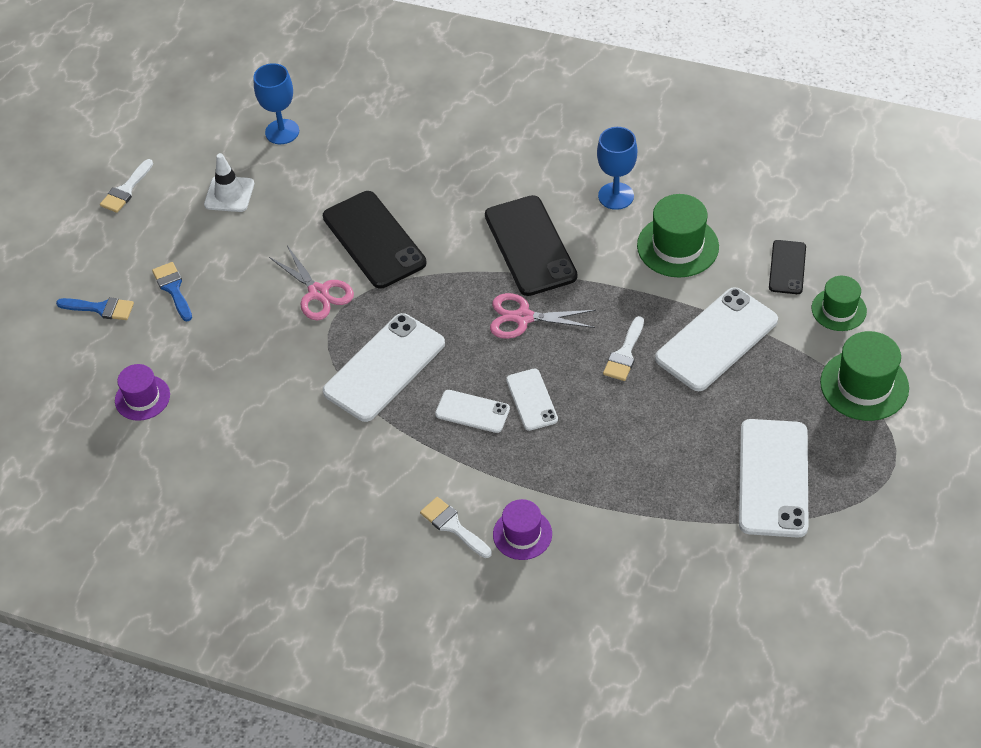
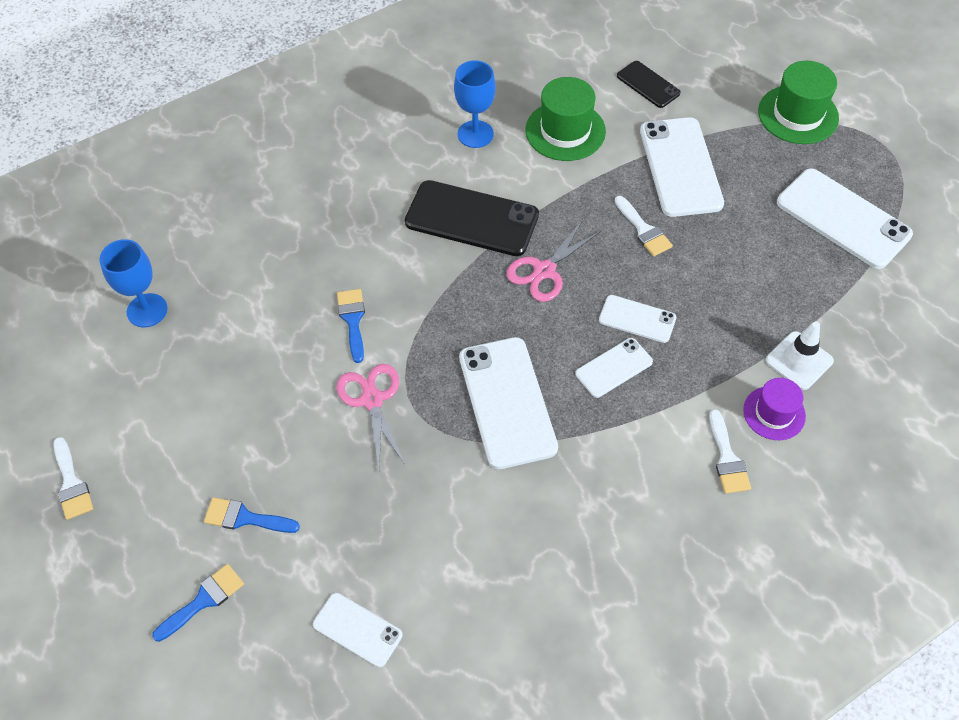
camera: 55 degrees left, 5 degrees up
purple hat [115,364,170,421] -> white phone [313,593,403,667]
white traffic cone [204,153,254,212] -> white traffic cone moved to [766,321,834,390]
pink scissors [269,246,354,320] -> pink scissors turned 105 degrees counterclockwise [336,364,405,468]
black phone [323,191,426,289] -> blue brush [337,289,365,363]
white brush [420,497,492,558] -> white brush turned 90 degrees counterclockwise [709,409,751,494]
green hat [812,276,867,331] -> none

